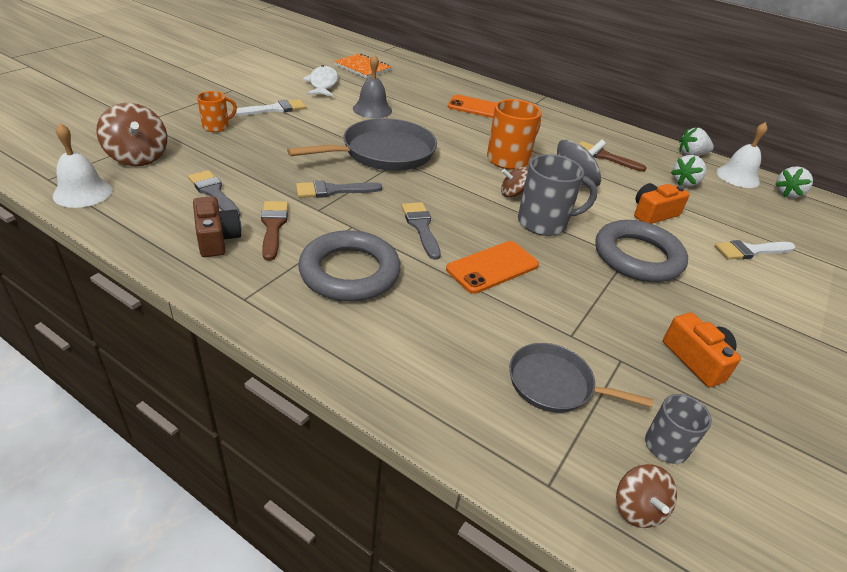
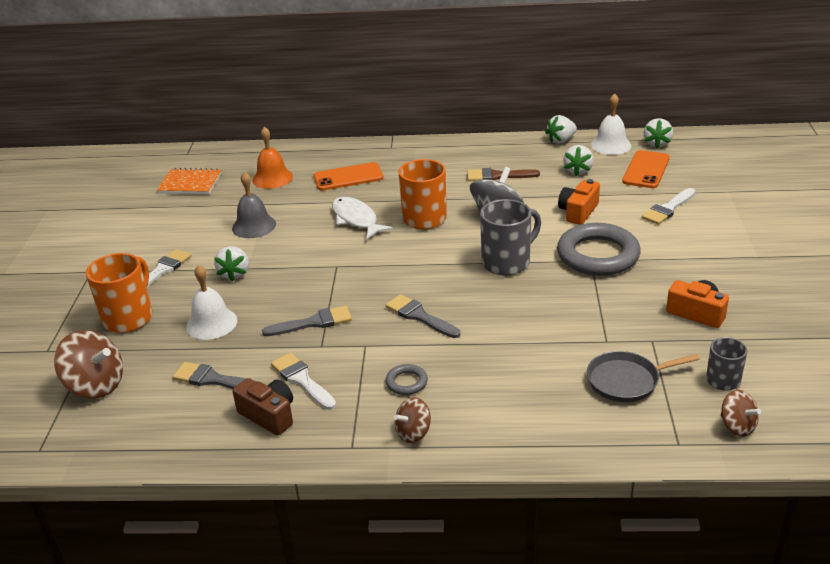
camera: 25 degrees left, 5 degrees down
white bell [53,123,112,208] -> white bell moved to [186,265,237,340]
orange mug [197,91,237,132] -> orange mug [86,253,152,333], size x1.71
brown brush [261,201,288,261] -> white brush [271,353,336,410]
grey pan [287,118,437,171] -> none
grey brush [296,181,382,198] -> grey brush turned 150 degrees counterclockwise [262,306,352,336]
grey ring [298,230,401,302] -> grey ring [385,364,428,395], size x0.44
white fish [303,65,338,97] -> white fish moved to [332,197,393,239]
orange phone [446,241,539,294] -> orange phone moved to [622,150,670,188]
brown spinning top [501,167,528,198] -> brown spinning top moved to [394,397,431,443]
none -> white strawberry [214,246,249,282]
none -> orange bell [252,127,293,189]

